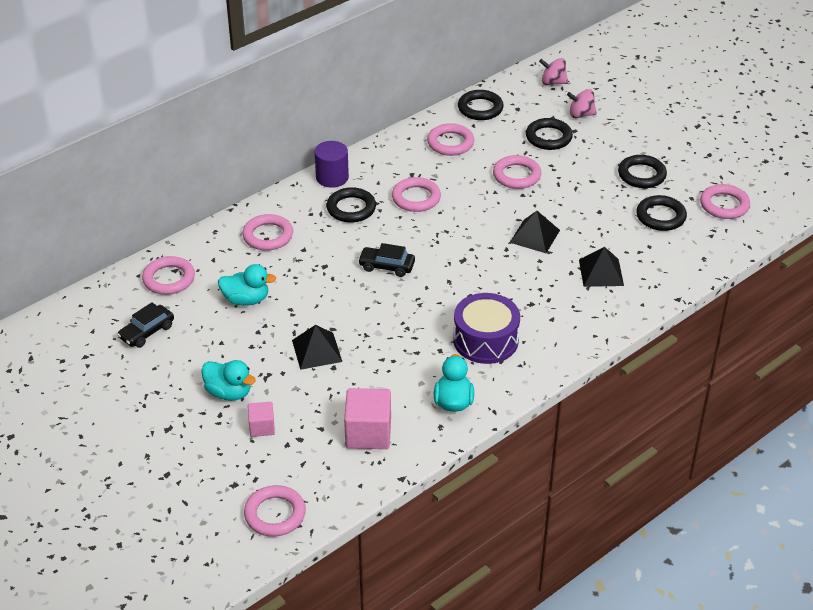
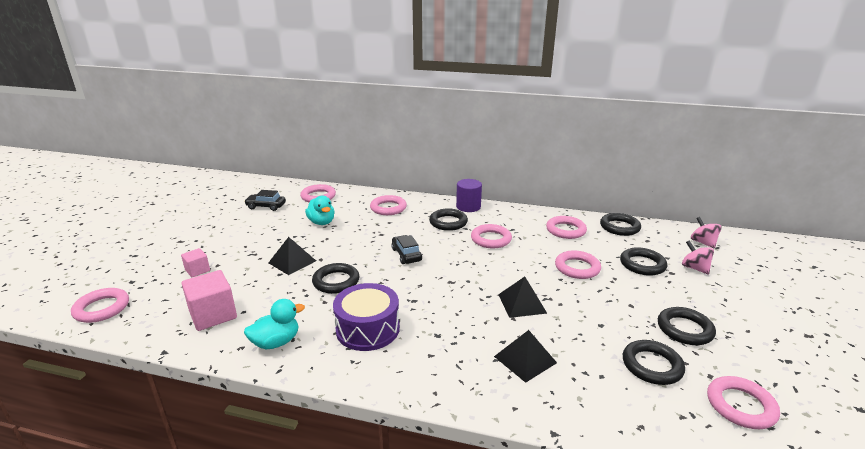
camera: 55 degrees right, 15 degrees down
turquoise duck [201,360,256,401] -> none
none -> black ring [312,263,359,294]

